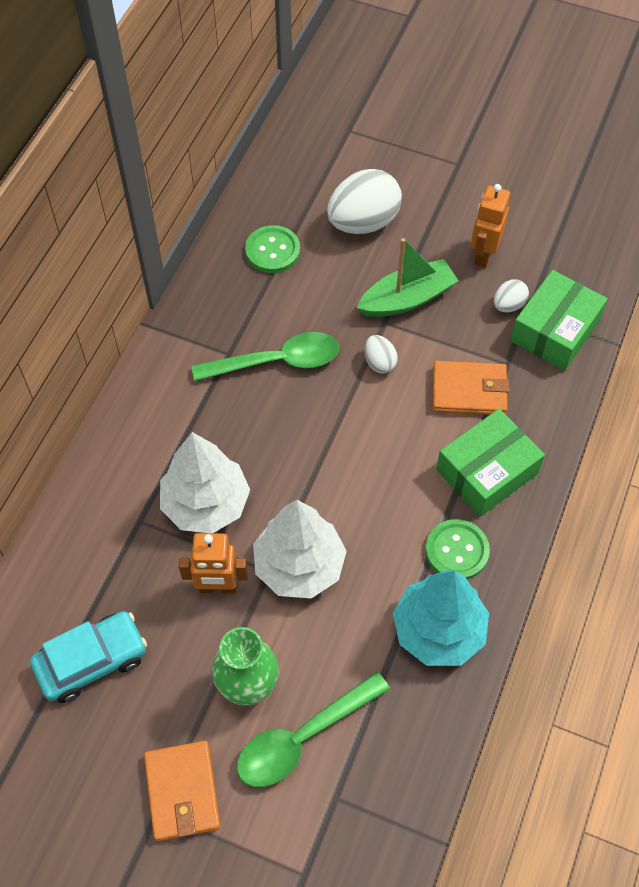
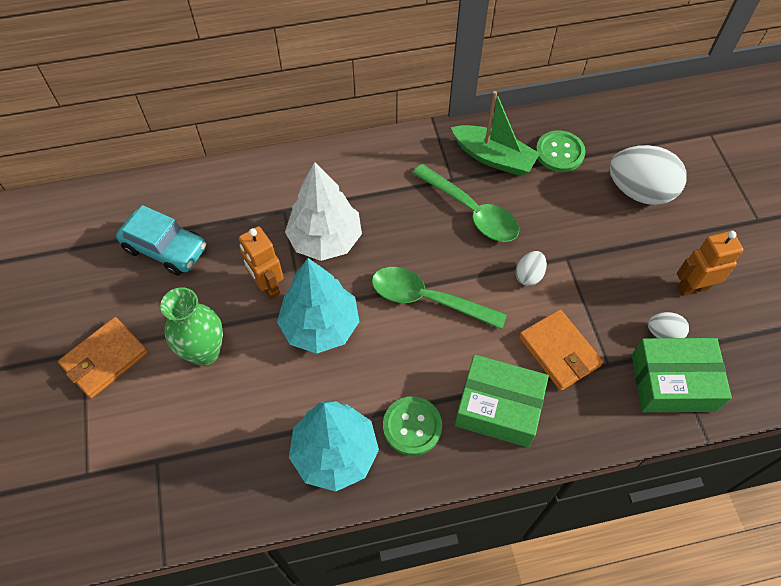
camera: 55 degrees right, 0 degrees up
green spoon [237,672,390,787] -> green spoon moved to [372,267,507,329]
white tree [253,500,347,599] -> turquoise tree [277,258,359,354]
green boat [357,238,458,317] -> green boat moved to [451,91,540,176]

